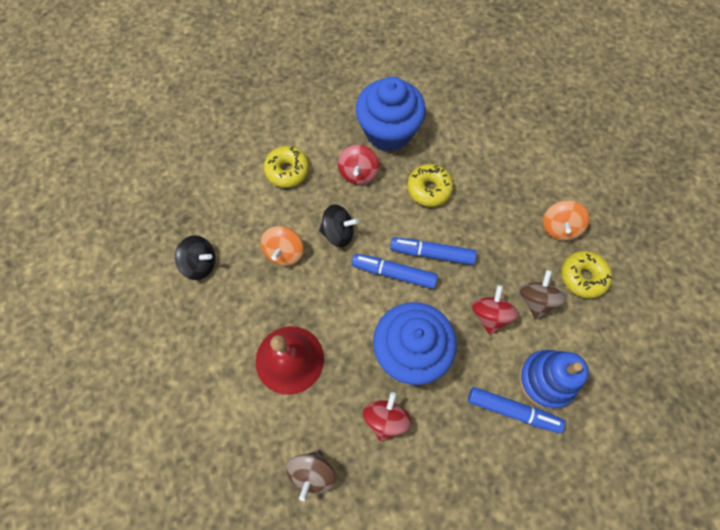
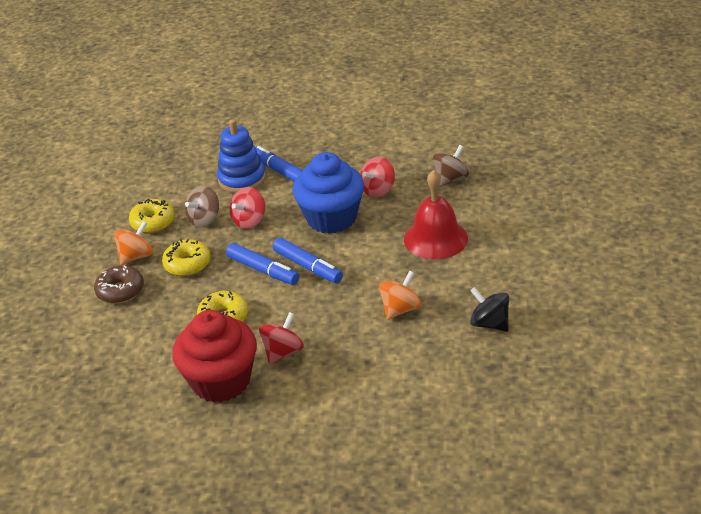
camera: 150 degrees left, 30 degrees down
yellow donut [264,146,309,188] -> yellow donut moved to [162,239,211,276]
black spinning top [319,204,359,247] -> none
blue cupcake [355,77,426,151] -> red cupcake [172,310,257,402]
none -> brown donut [94,265,144,304]

